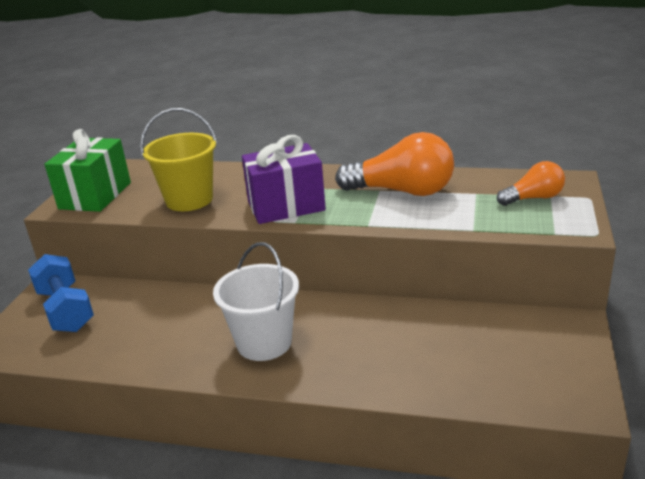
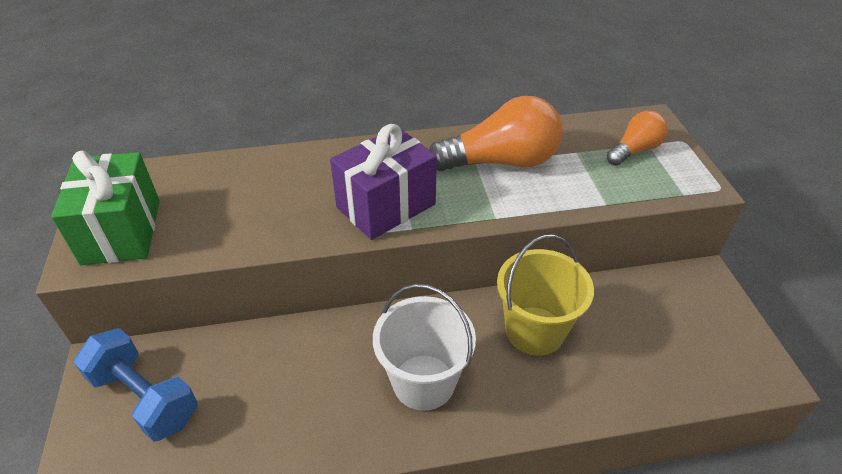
camera: 25 degrees left, 15 degrees up
yellow bucket [141,108,217,211] -> yellow bucket moved to [497,234,594,356]

